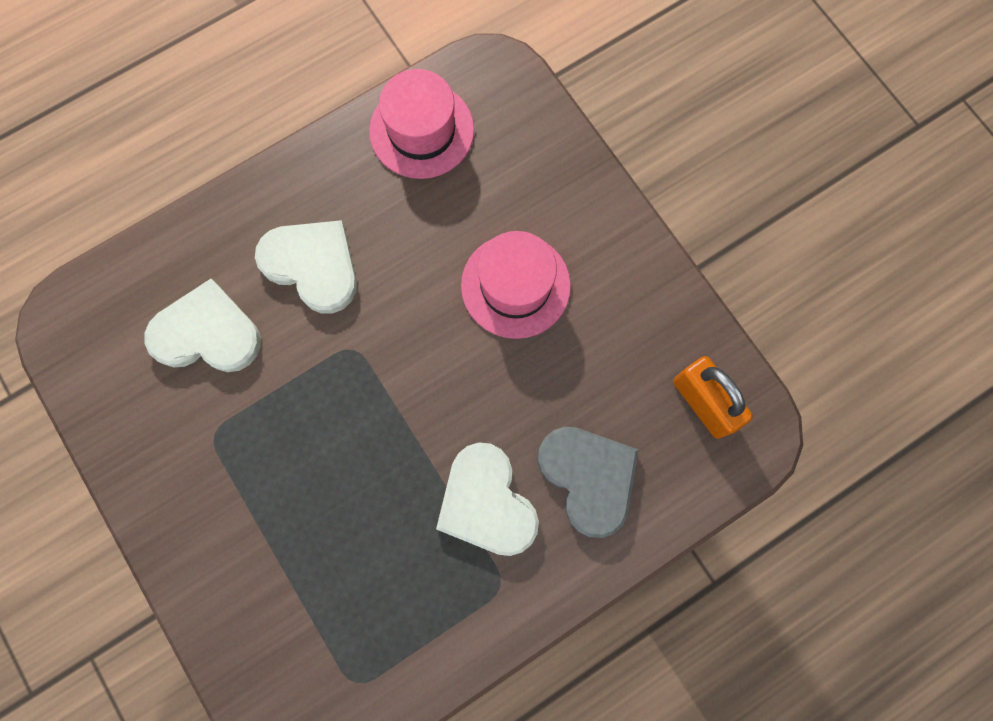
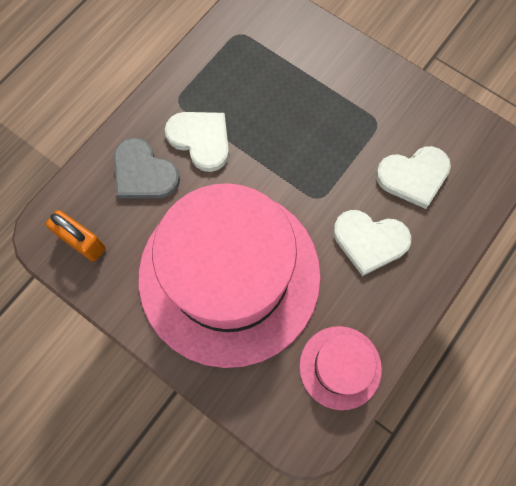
camera: 160 degrees right, 5 degrees down
pink hat [461,231,571,339] -> pink hat [138,183,321,368], size x2.32

